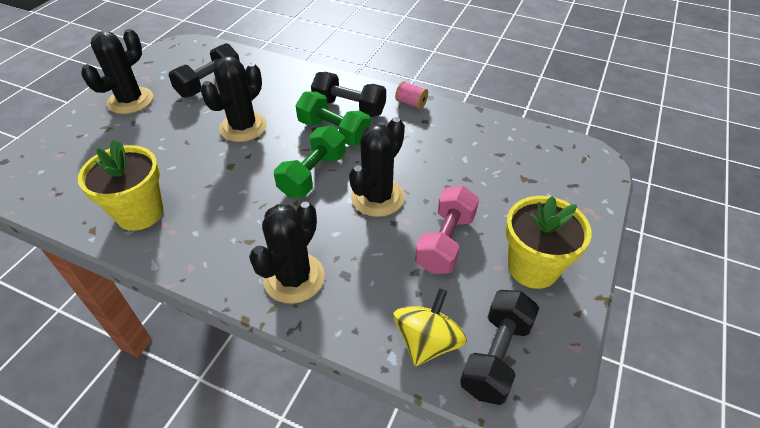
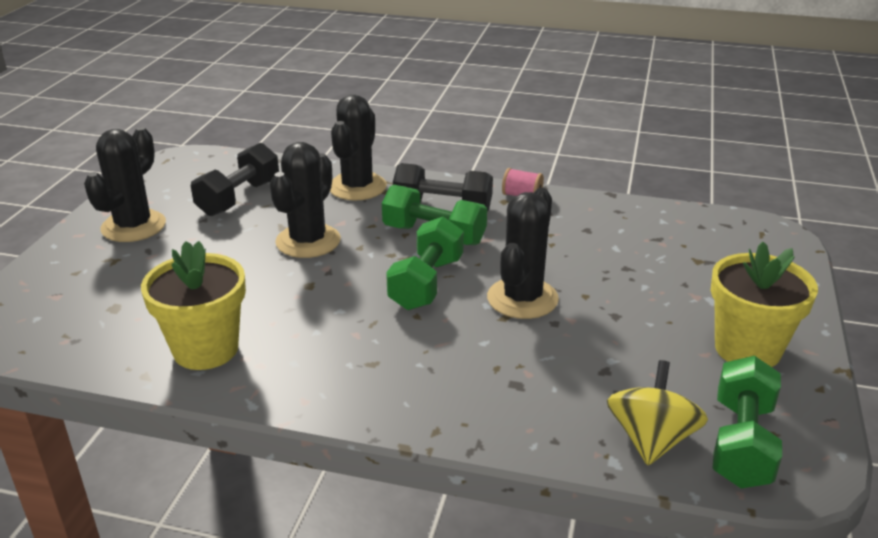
camera: 10 degrees left, 15 degrees down
black cactus [249,202,325,304] -> black cactus moved to [330,95,387,201]
pink dumbbell [415,185,479,274] -> none
black dumbbell [460,290,539,405] -> green dumbbell [712,356,782,488]

